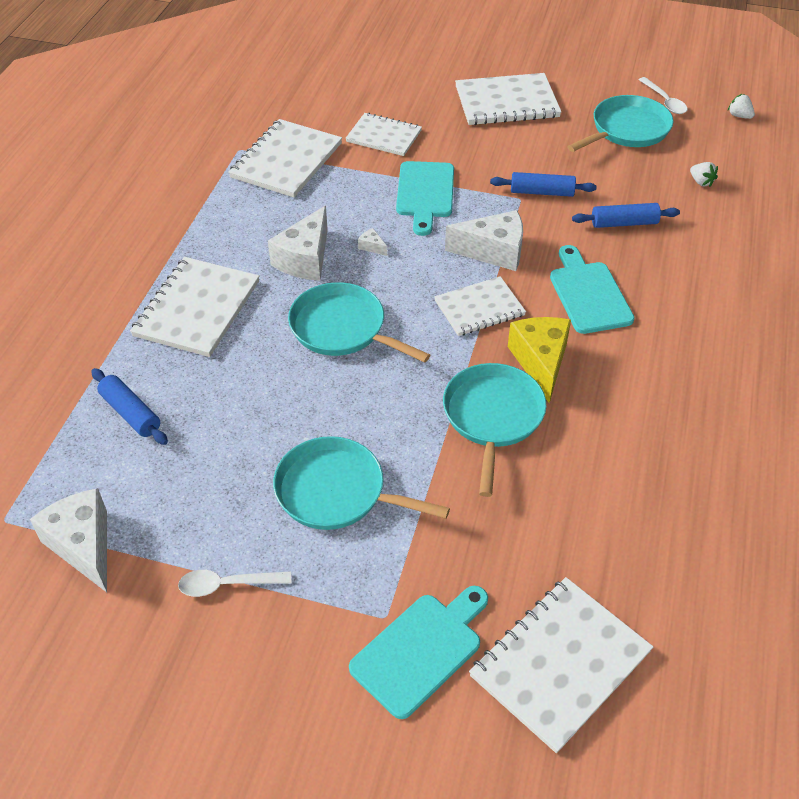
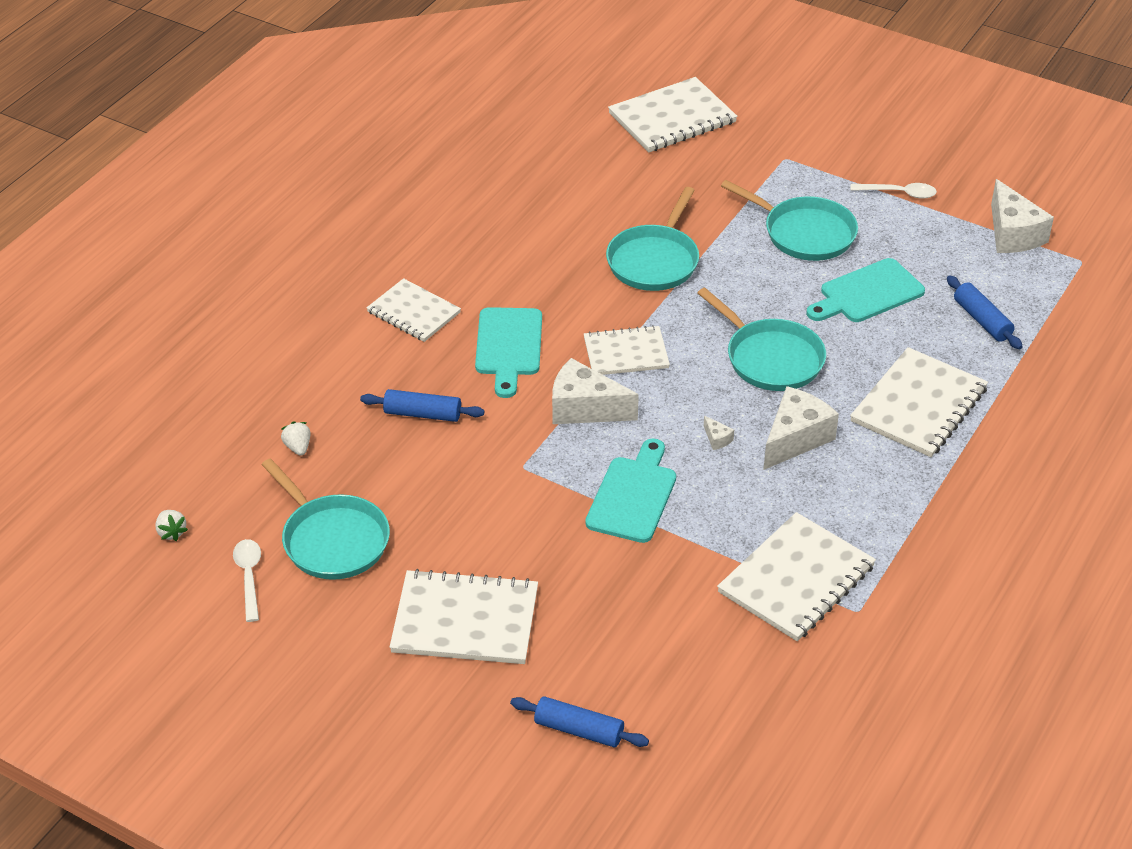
camera: 165 degrees left, 5 degrees down
white notebook [345,113,422,156] -> white notebook moved to [366,278,461,342]
turquoise cutting board [349,586,488,719] -> turquoise cutting board moved to [806,258,925,322]
blue rolling pin [490,172,597,197] -> blue rolling pin moved to [510,696,649,747]
yellow cheese [508,317,571,403] -> none
turquoise pan [567,95,673,152] -> turquoise pan turned 105 degrees counterclockwise [261,458,390,580]

